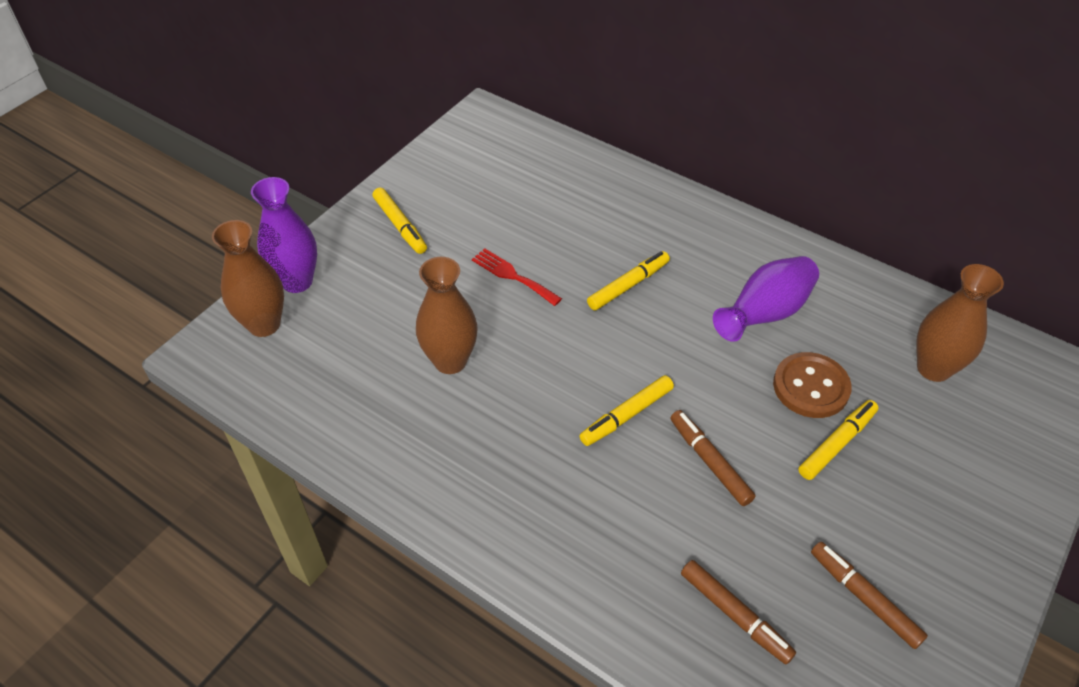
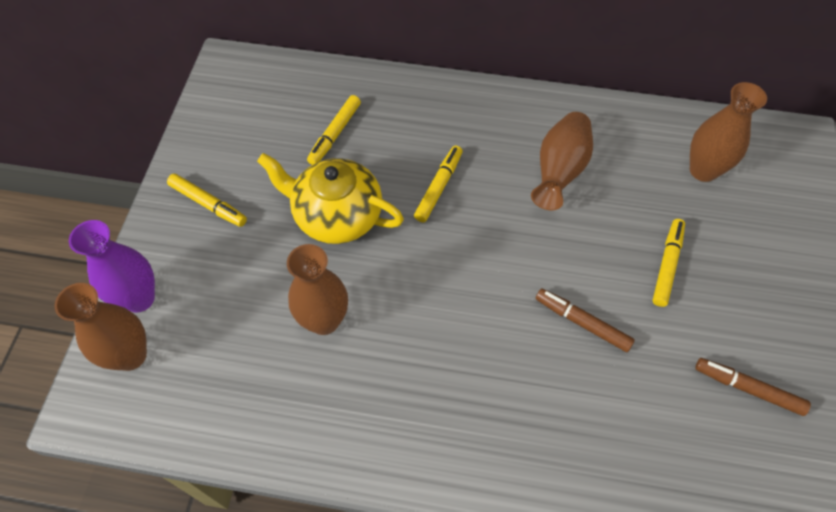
camera: 25 degrees left, 10 degrees up
red fork [472,248,562,306] -> yellow teapot [257,153,404,244]
yellow marker [579,375,674,446] -> yellow marker moved to [307,95,361,165]
brown marker [681,560,796,664] -> none
purple vase [713,256,819,342] -> brown vase [531,112,593,210]
brown button [773,352,852,418] -> none

